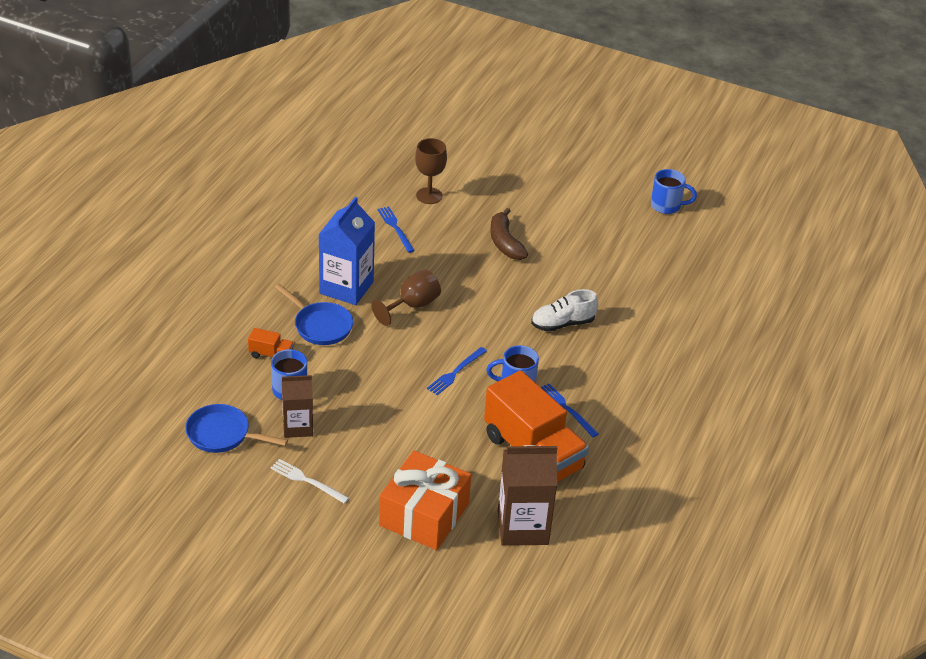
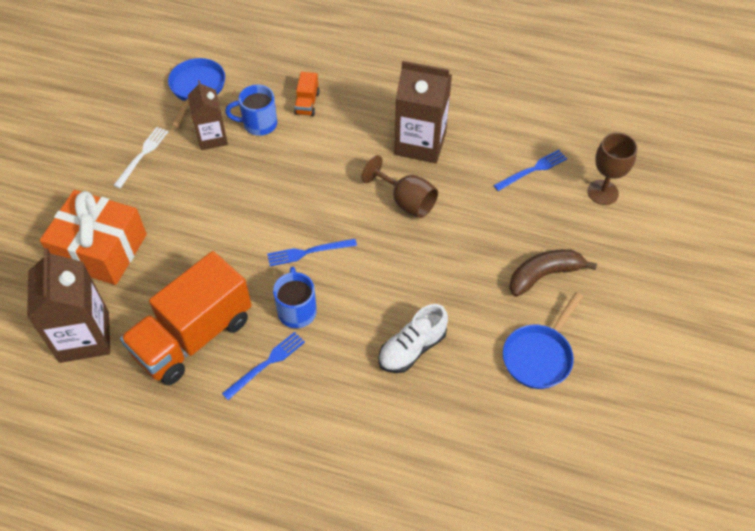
camera: 85 degrees right, 15 degrees up
blue pan [275,284,353,345] -> blue pan moved to [503,292,583,389]
blue carton [318,197,375,305] -> brown carton [395,61,452,163]
blue fork [427,347,487,395] -> blue fork turned 45 degrees counterclockwise [267,239,357,266]
white shoe [531,289,598,332] -> white shoe turned 105 degrees counterclockwise [378,304,448,373]
blue mug [651,169,697,214] -> none

